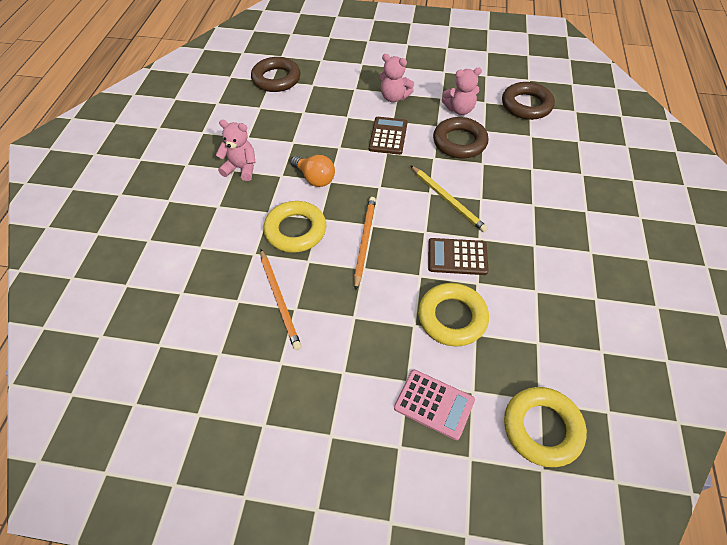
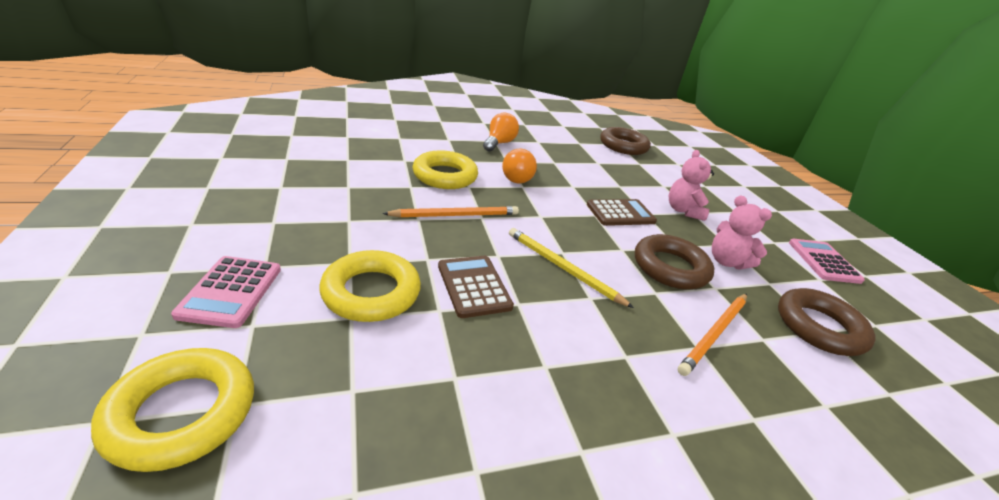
camera: 60 degrees right, 20 degrees down
pink teddy bear [216,120,256,181] -> orange light bulb [483,113,519,152]
orange pencil [260,249,301,350] -> orange pencil moved to [678,294,747,376]
yellow pencil [410,165,488,232] -> yellow pencil turned 105 degrees clockwise [509,228,634,308]
none -> pink calculator [789,239,865,284]

